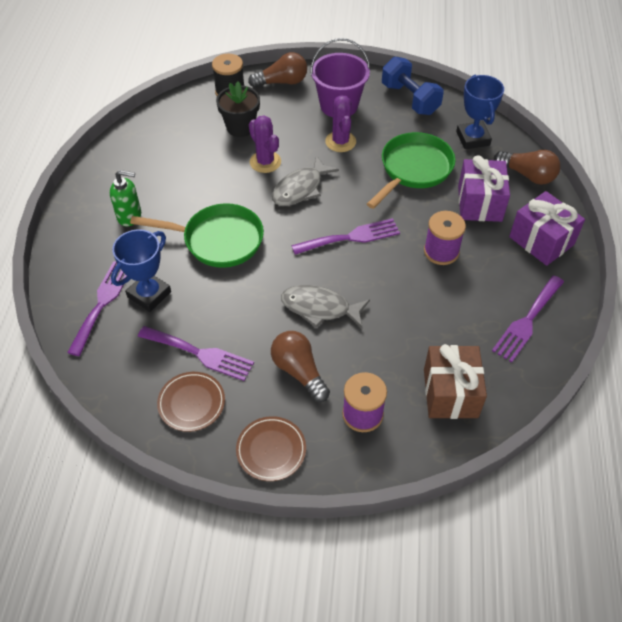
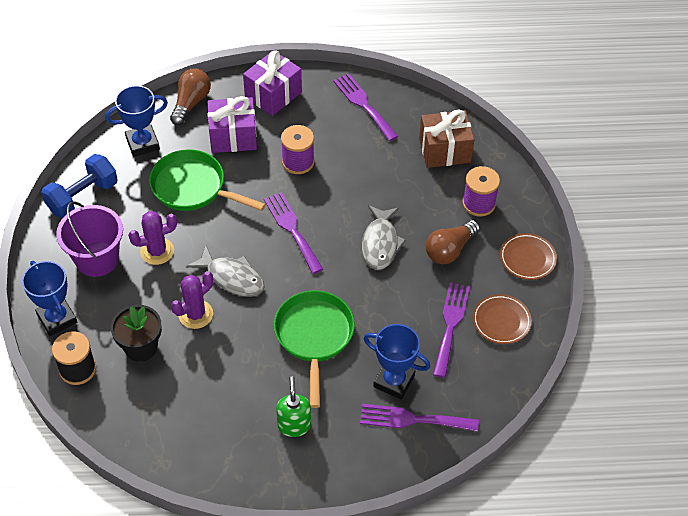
camera: 100 degrees left, 0 degrees up
brown light bulb [248,52,307,88] -> blue trophy [22,261,77,336]
purple fork [492,275,564,362] -> purple fork turned 150 degrees counterclockwise [333,73,398,141]

